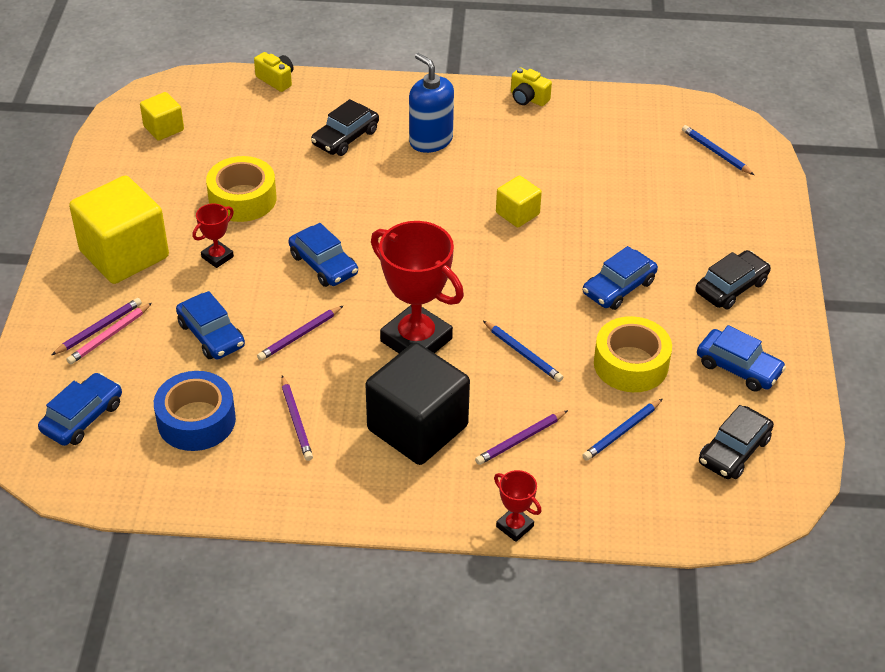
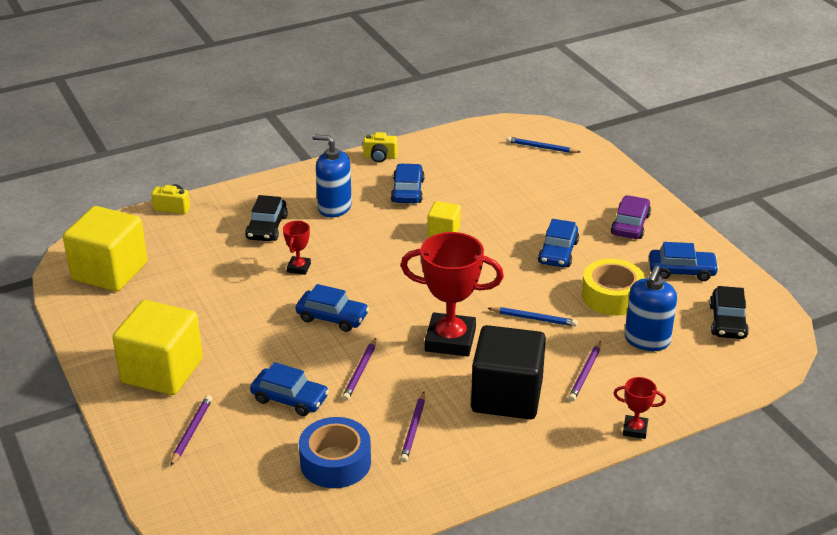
camera: 30 degrees left, 10 degrees down
blue car [38,373,122,446] -> blue car moved to [391,163,425,203]
pink pencil [67,303,152,365] -> none
yellow cube [140,92,184,141] -> yellow cube [63,206,148,291], size x2.00
red trophy [193,204,234,268] -> red trophy moved to [283,221,311,275]
yellow tape [206,156,277,222] -> none
purple pencil [281,376,313,461] -> purple pencil turned 60 degrees clockwise [400,392,425,462]
blue pencil [582,399,662,461] -> blue soap dispenser [625,265,677,351]
black car [695,250,771,309] -> purple car [611,195,651,239]

